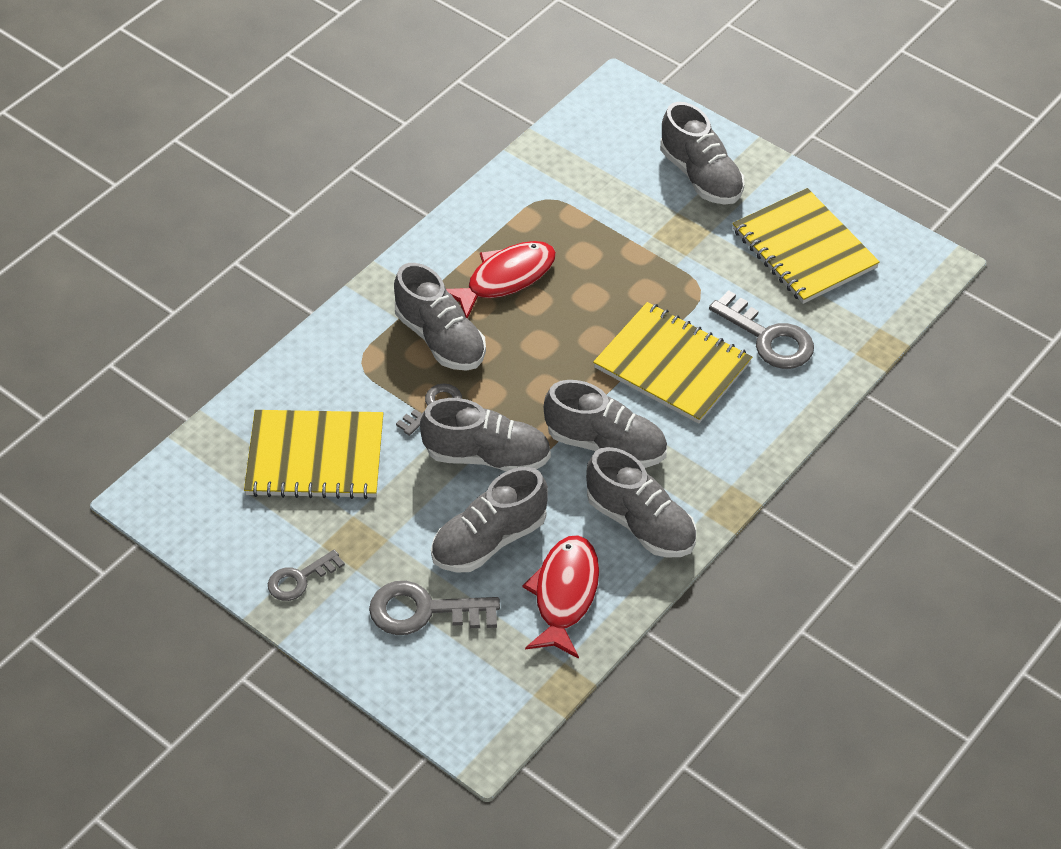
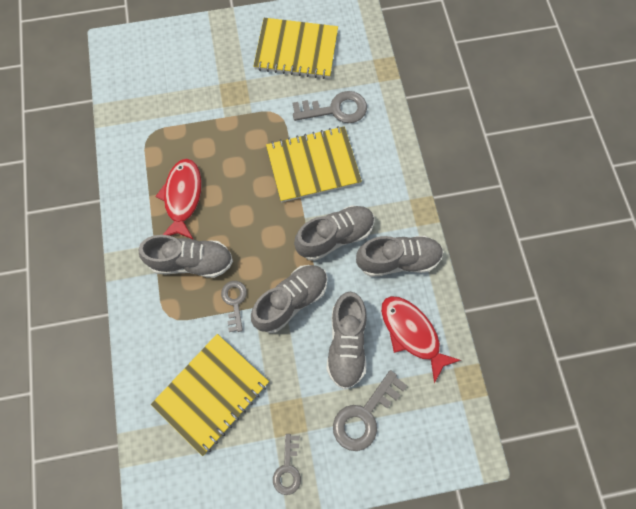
camera: 50 degrees left, 20 degrees up
grey shoe [660,102,745,204] -> none

